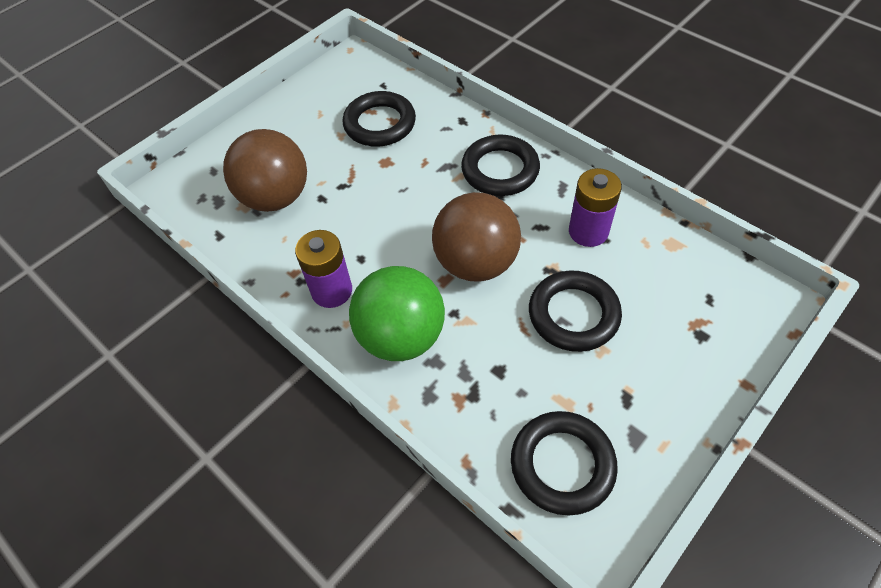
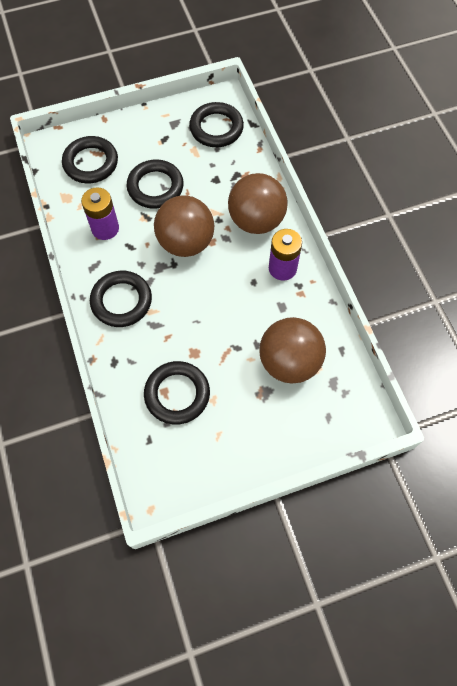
camera: 155 degrees left, 10 degrees up
green ball [349,266,445,361] -> brown ball [228,173,288,234]
none -> black ring [62,136,118,184]

